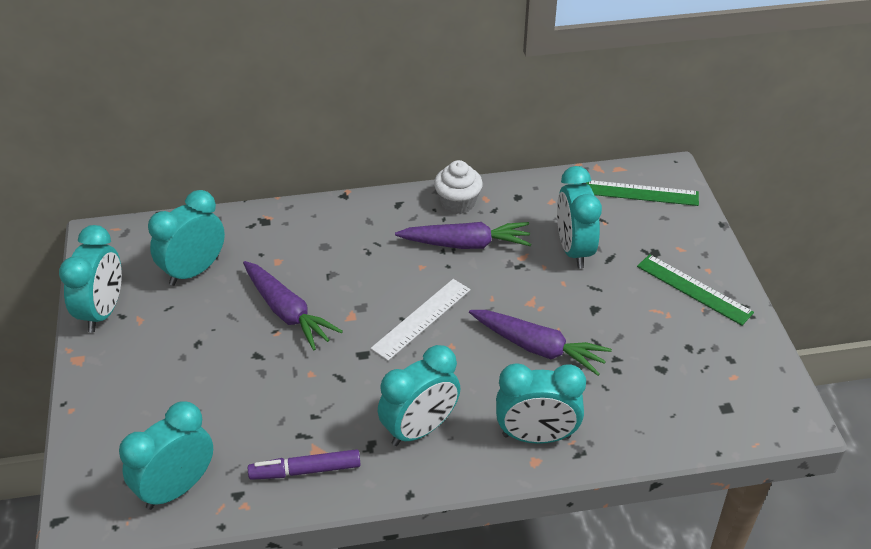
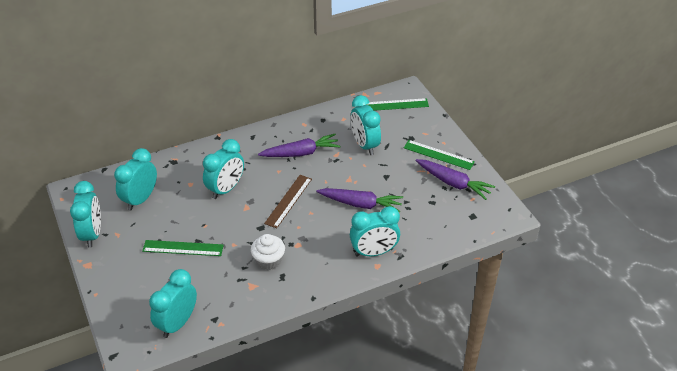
camera: 15 degrees left, 0 degrees up
purple carrot [243,261,343,351] -> purple carrot moved to [415,159,495,200]
purple marker [248,449,361,480] -> none
white ruler [370,279,471,361] -> brown ruler [264,175,312,228]
turquoise clock [378,345,460,446] -> turquoise clock moved to [203,139,244,199]
white cupcake [434,160,483,214] -> white cupcake moved to [251,234,285,270]
none -> green ruler [142,240,224,256]

